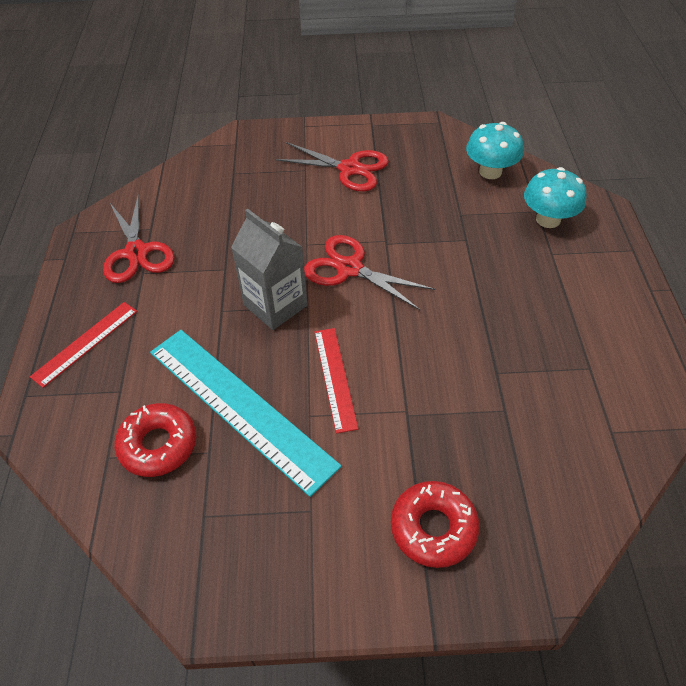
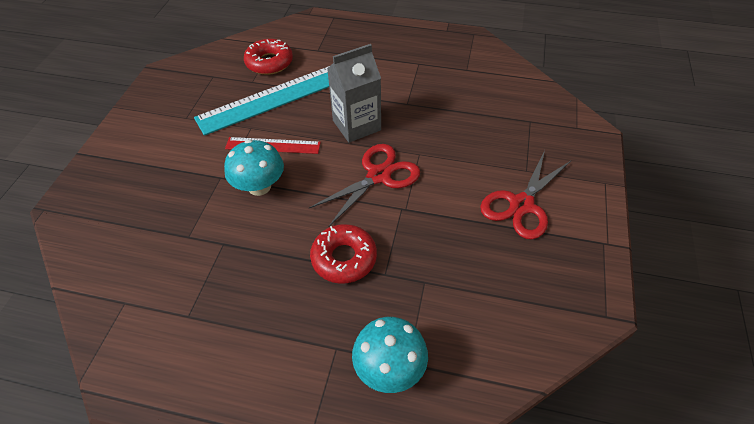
camera: 105 degrees right, 0 degrees up
red ruler [30,302,137,388] -> none
red scissors [103,195,174,283] -> none
red donut [391,481,480,568] -> red donut moved to [310,224,377,284]
turquoise mushroom [466,122,523,179] -> turquoise mushroom moved to [224,139,284,196]

